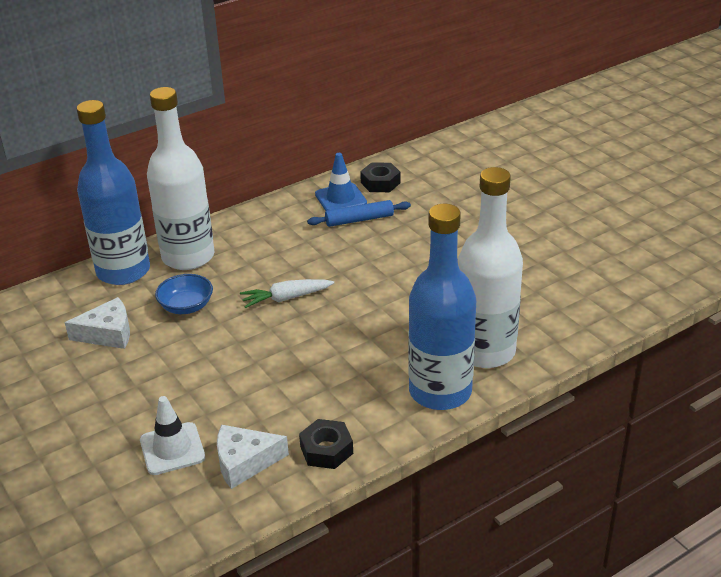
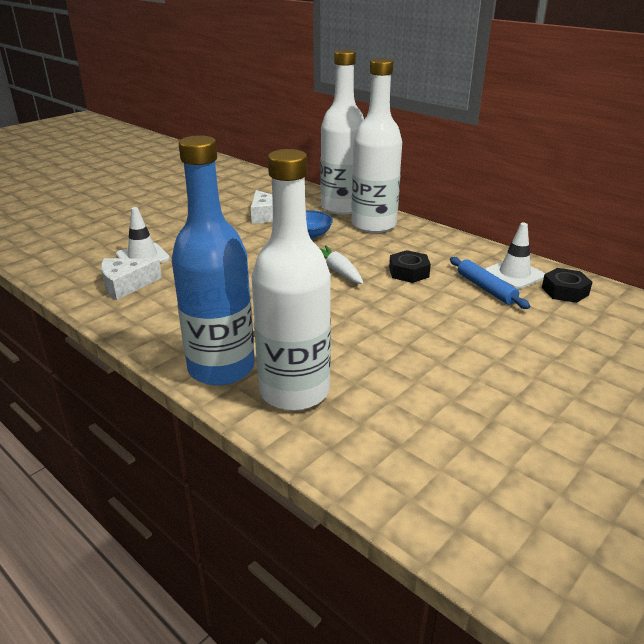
camera: 75 degrees right, 5 degrees down
blue bottle [77,100,150,285] -> white bottle [321,50,364,215]
white cheese [217,425,289,489] -> white cheese turned 90 degrees counterclockwise [101,258,162,300]
black nut [299,419,353,469] -> black nut moved to [389,250,431,283]
blue traffic cone [315,153,367,211] -> white traffic cone [485,223,545,289]

